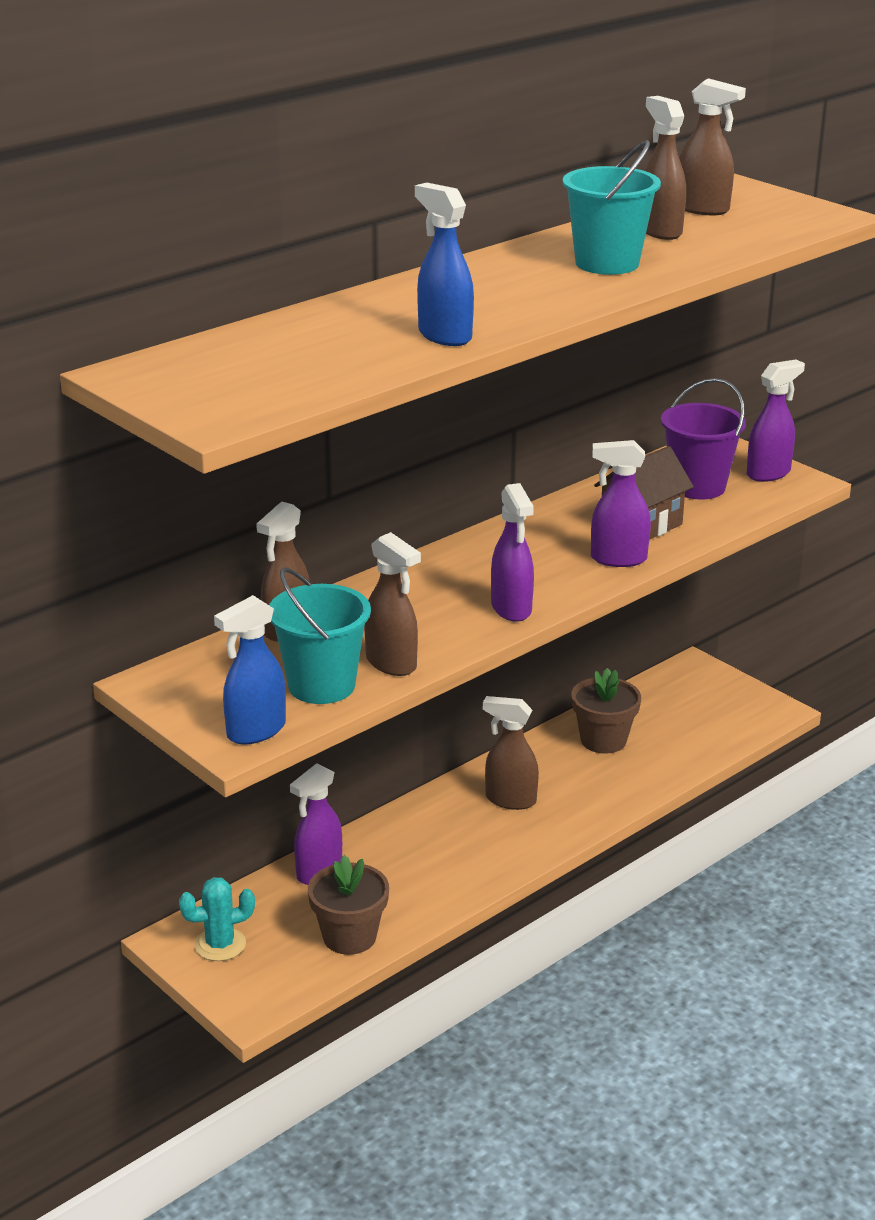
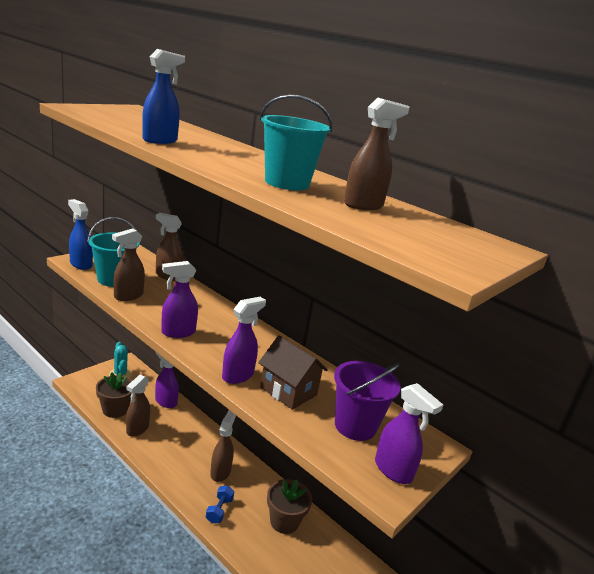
camera: 80 degrees right, 5 degrees down
purple spray bottle [591,440,651,567] -> purple spray bottle turned 45 degrees clockwise [222,297,266,384]
brown spray bottle [679,78,746,215] -> brown spray bottle moved to [126,375,150,437]
none -> blue dumbbell [206,486,234,523]

